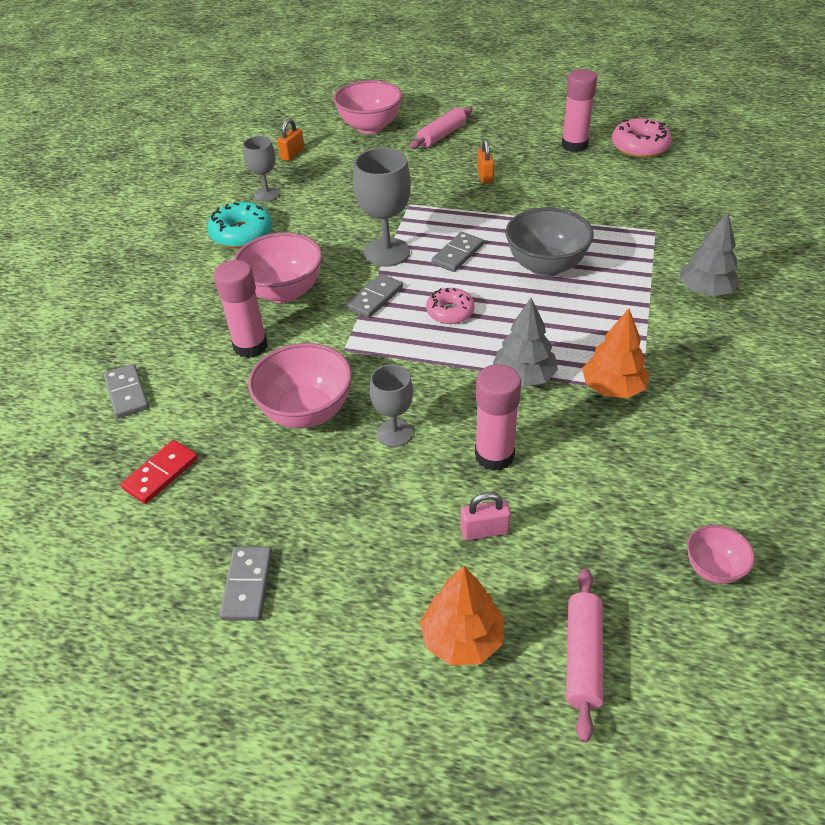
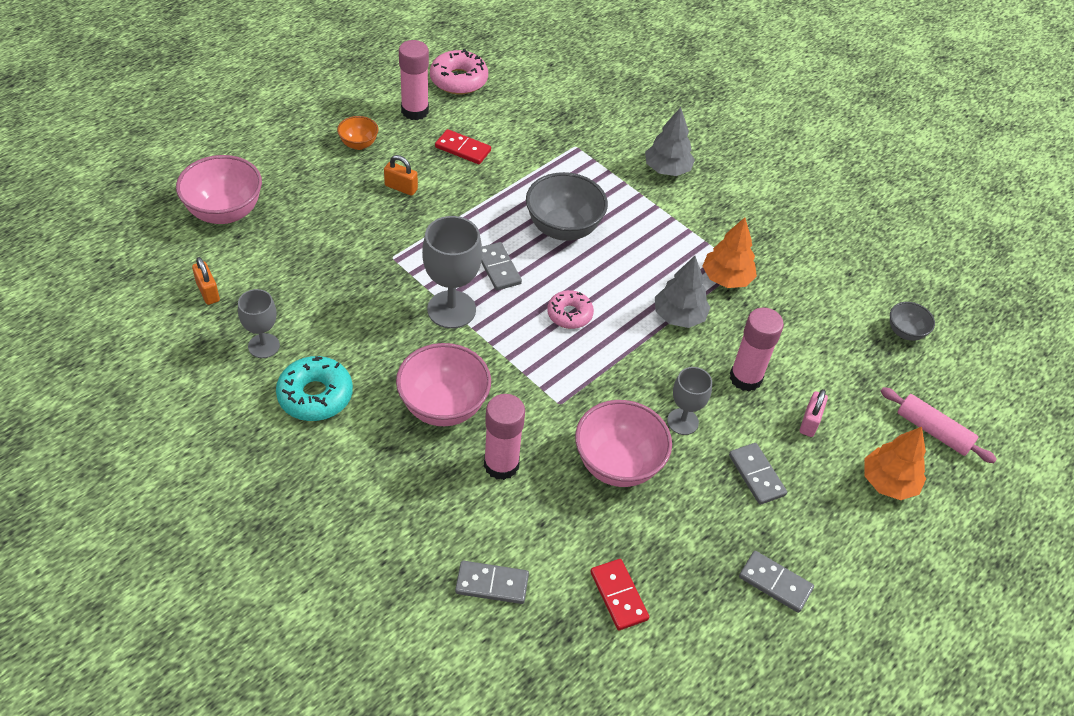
camera: 65 degrees left, 5 degrees up
grey domino [346,274,403,318] -> grey domino moved to [729,443,787,505]
pink rolling pin [409,106,473,149] -> none
pink bowl [687,525,755,584] -> grey bowl [890,302,935,341]
none -> orange bowl [337,116,378,150]
none -> red domino [435,129,491,164]

